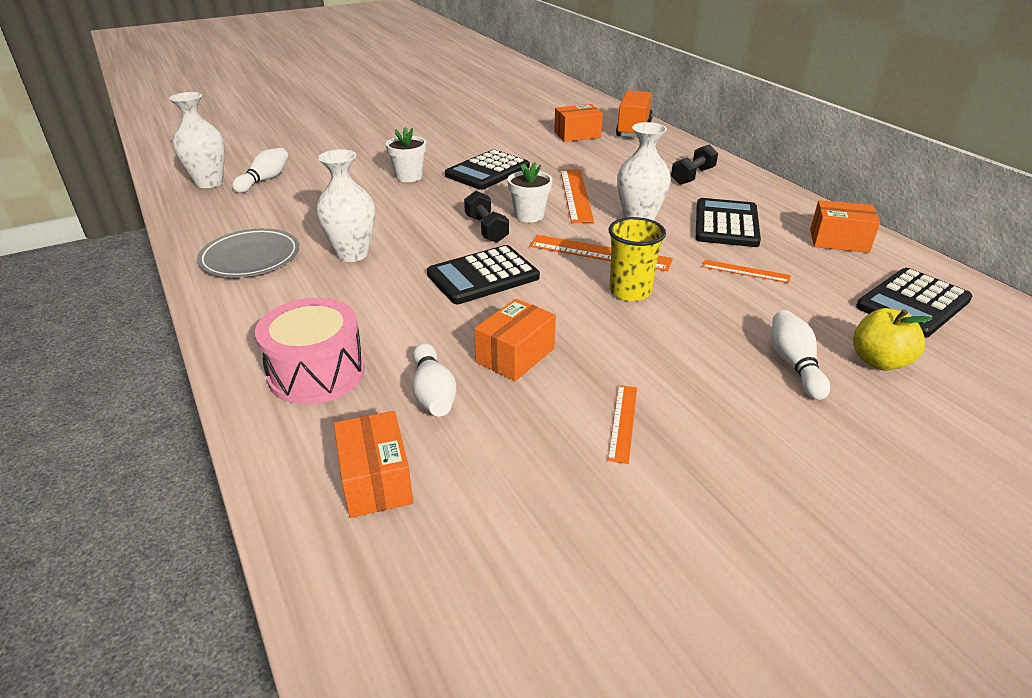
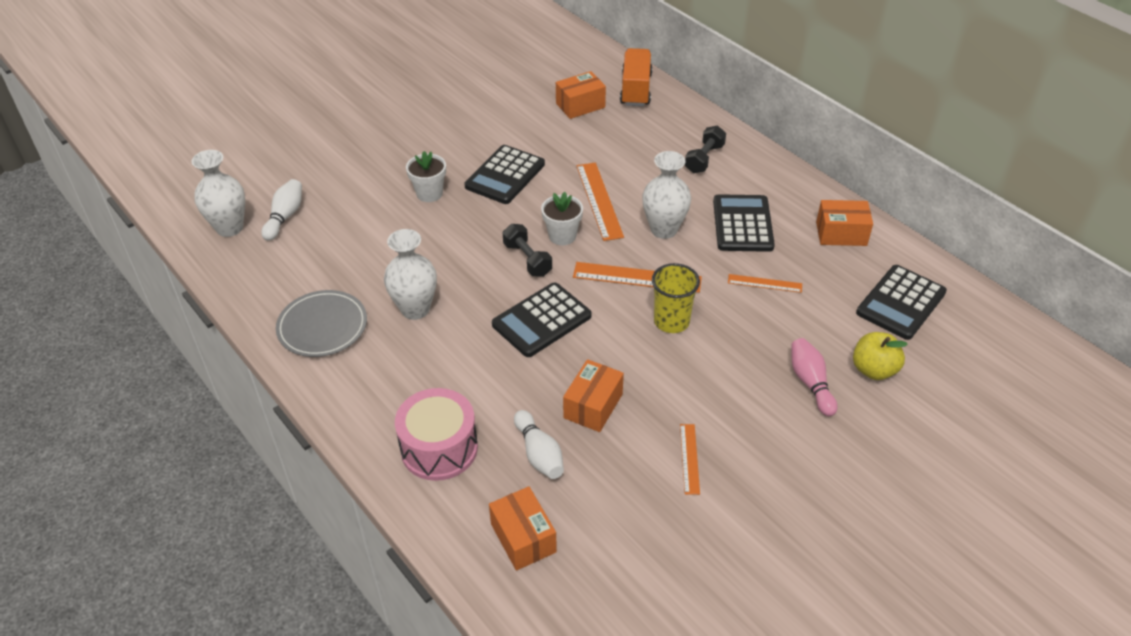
camera: 10 degrees left, 10 degrees up
white bowling pin [772,310,830,400] -> pink bowling pin [791,338,838,416]

